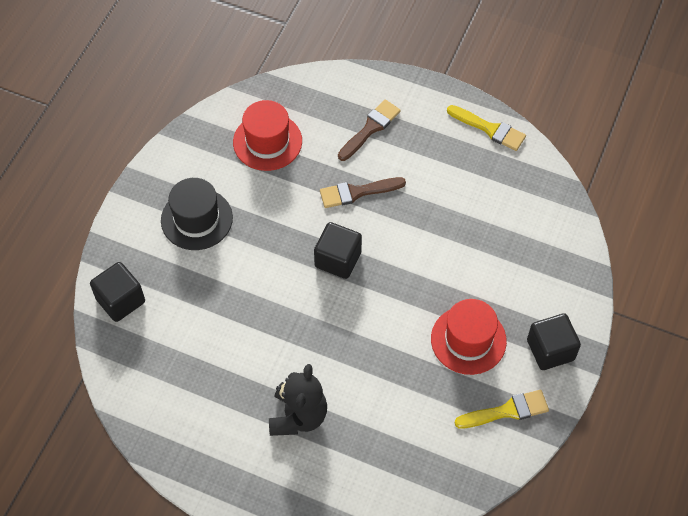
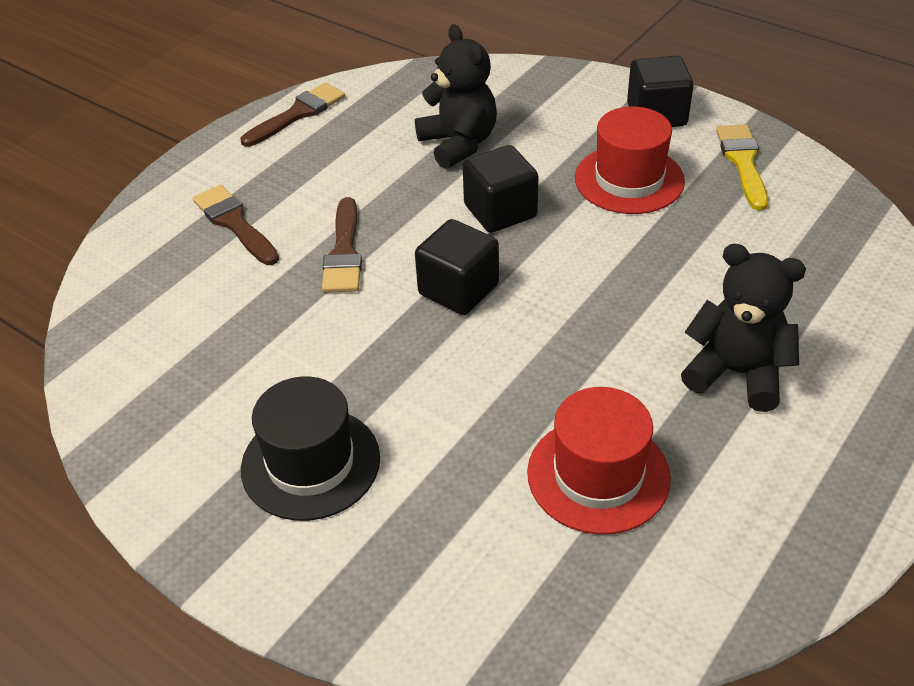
camera: 75 degrees left, 15 degrees down
black cube [90,262,145,322] -> black cube moved to [463,145,538,233]
red hat [233,100,302,171] -> red hat moved to [527,387,671,535]
yellow brush [447,105,526,151] -> brown brush [241,83,345,147]
none -> black teddy bear [415,24,497,169]

